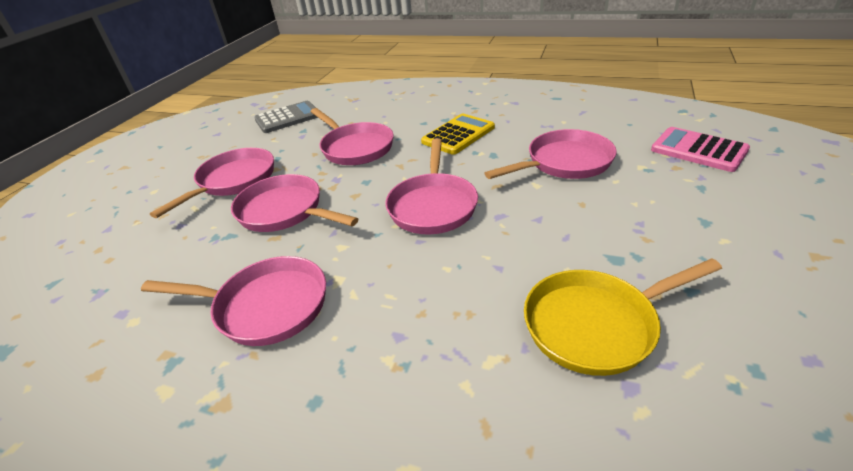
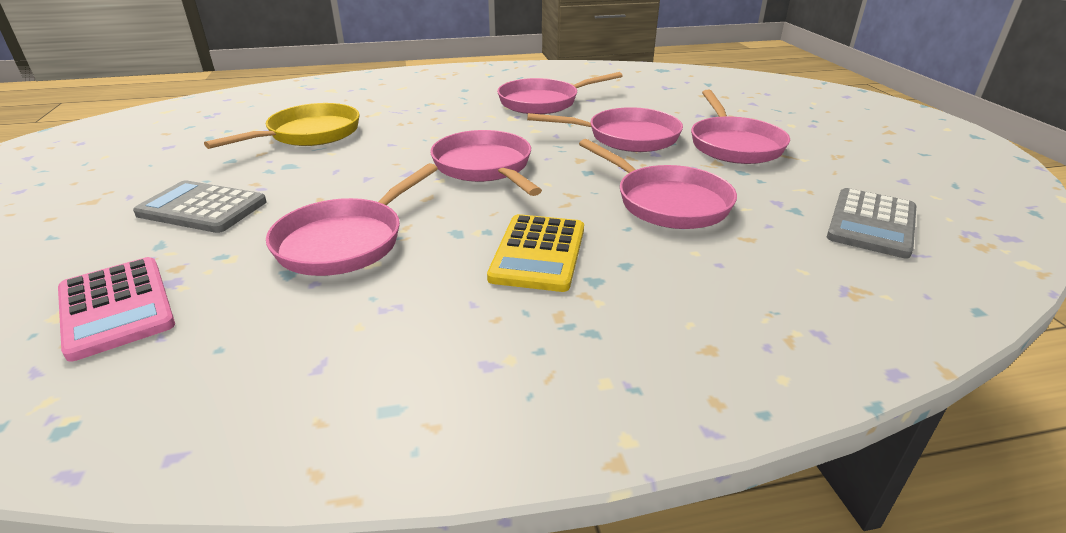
camera: 145 degrees right, 5 degrees down
pink pan [310,108,394,165] -> pink pan turned 150 degrees counterclockwise [579,139,737,229]
pink calculator [651,127,750,172] -> pink calculator turned 45 degrees clockwise [58,257,175,361]
none -> grey calculator [133,180,267,233]

